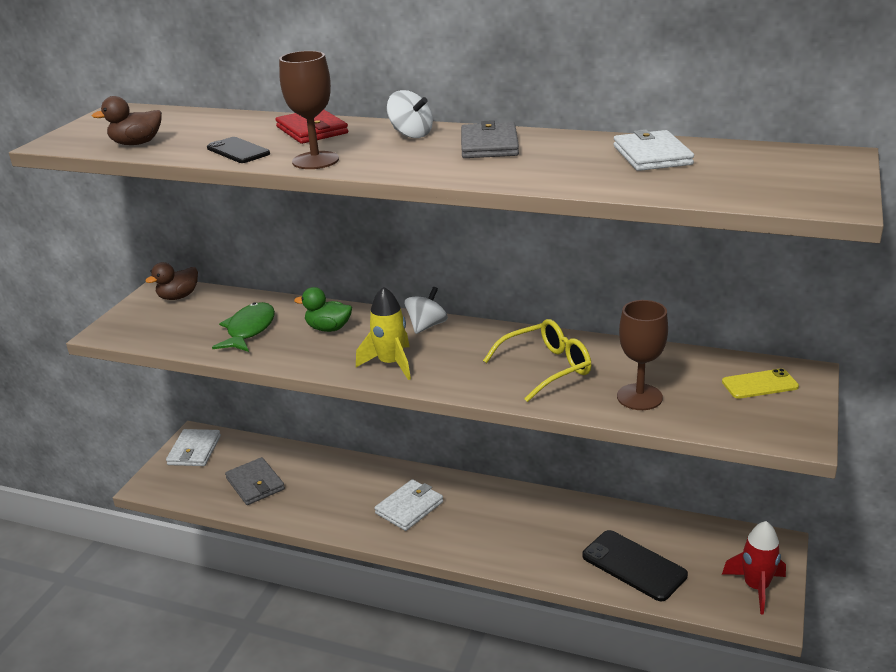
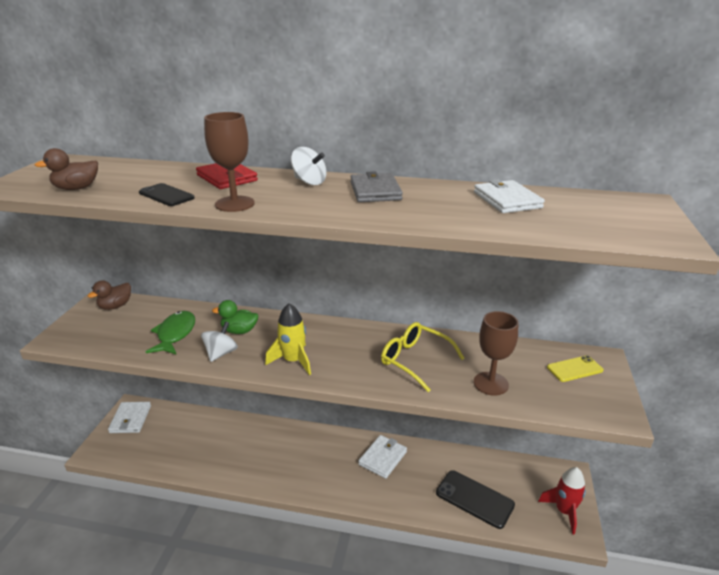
camera: 10 degrees left, 0 degrees up
grey wallet [225,457,285,505] -> none
white wallet [374,479,443,531] -> white wallet moved to [358,435,407,479]
white spinning top [404,287,448,334] -> white spinning top moved to [201,321,238,362]
yellow glasses [483,319,591,402] -> yellow glasses turned 105 degrees counterclockwise [381,322,465,392]

